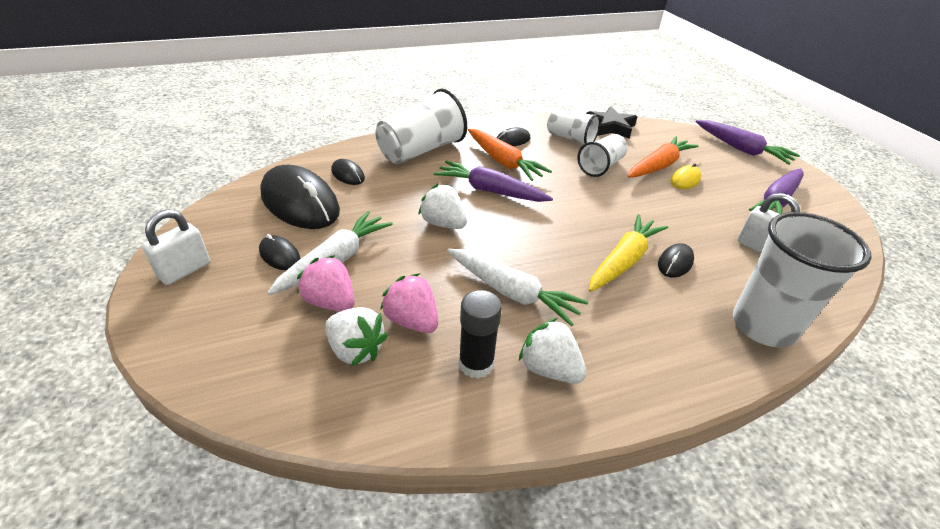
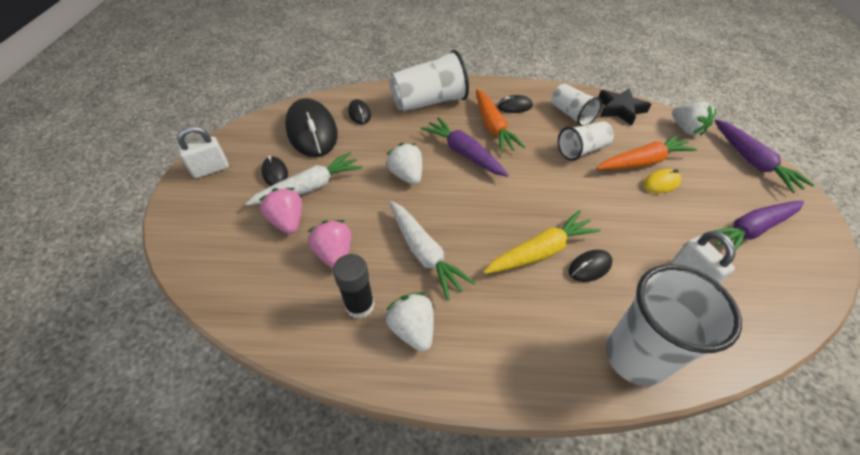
camera: 25 degrees right, 10 degrees up
white strawberry [325,307,388,367] -> white strawberry moved to [672,101,717,136]

